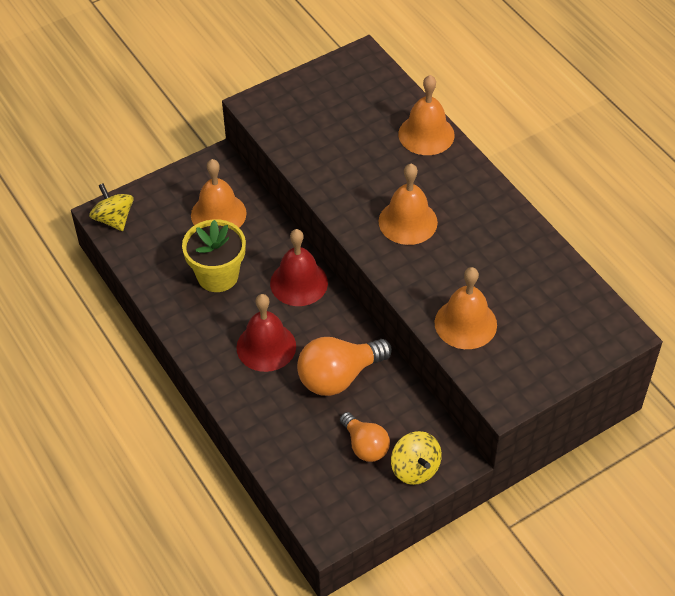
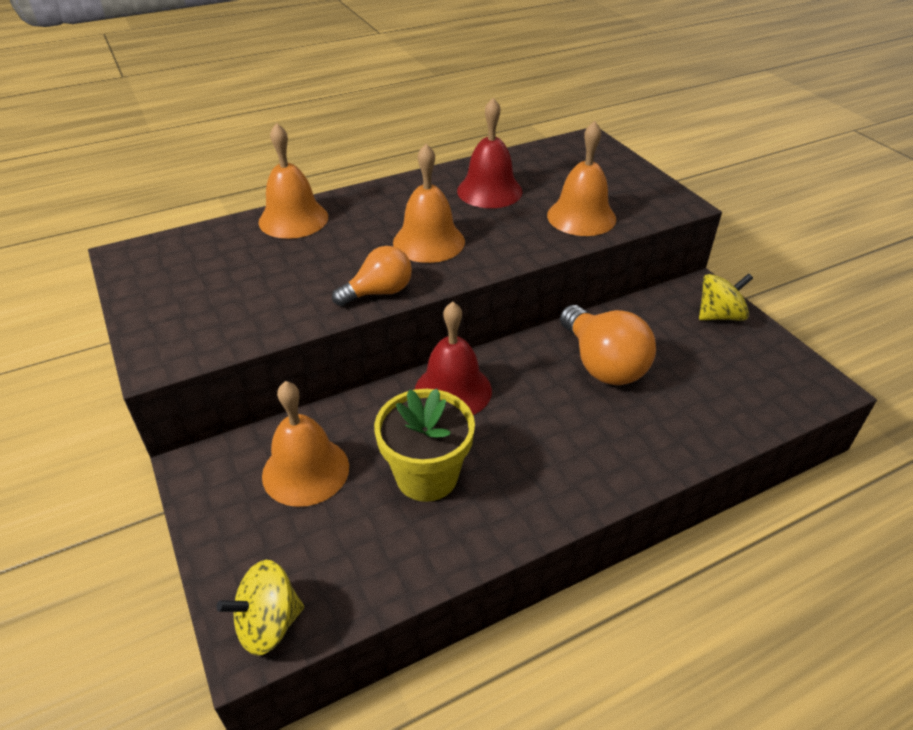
camera: 85 degrees left, 10 degrees down
red bell [236,294,296,372] -> red bell moved to [457,98,523,208]
orange light bulb [340,412,390,462] -> orange light bulb moved to [332,246,412,306]

